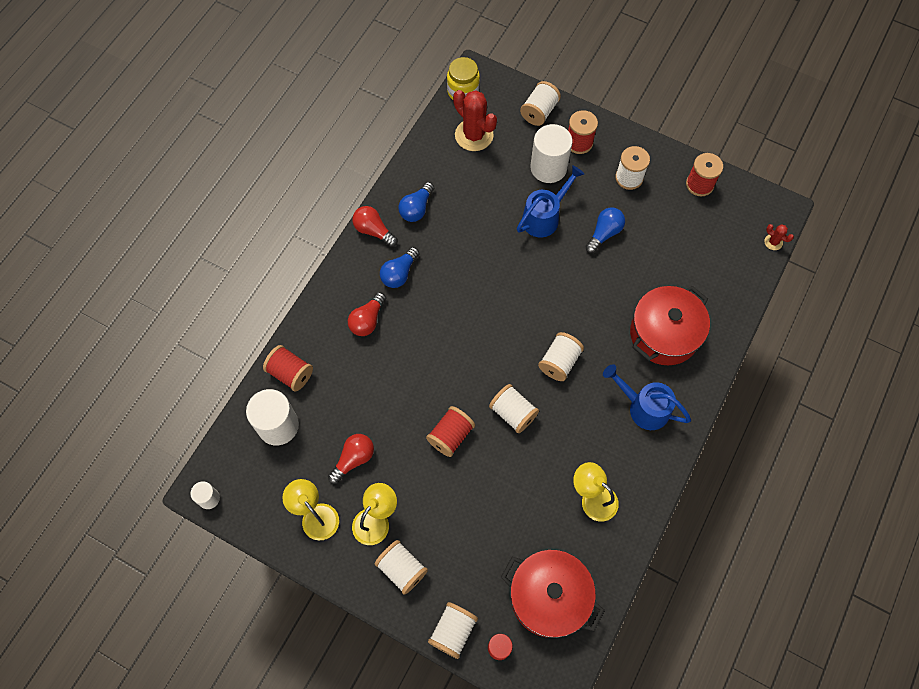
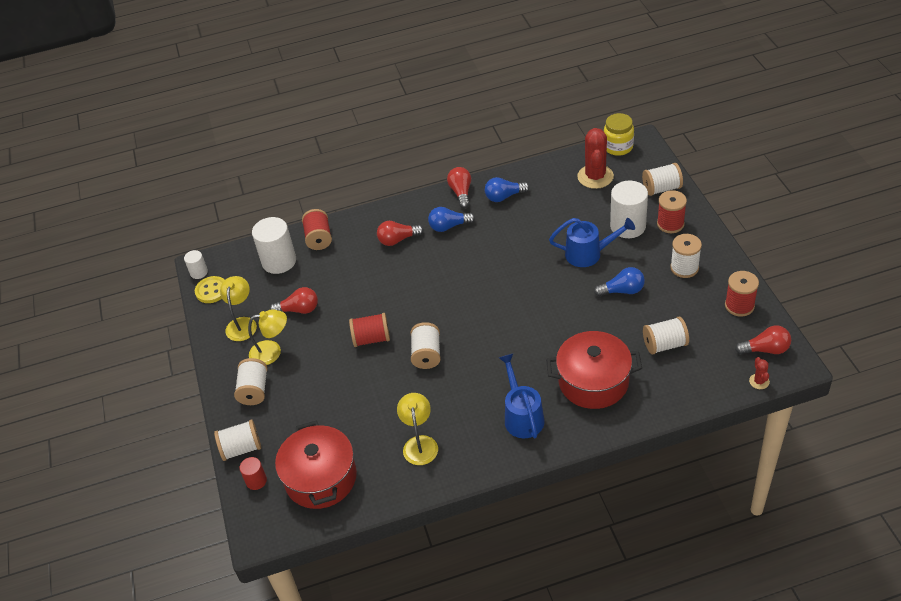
camera: 50 degrees right, 20 degrees down
white spool [538,332,584,381] -> white spool moved to [643,317,689,354]
none -> yellow button [195,276,224,303]
none -> red light bulb [735,325,791,354]

